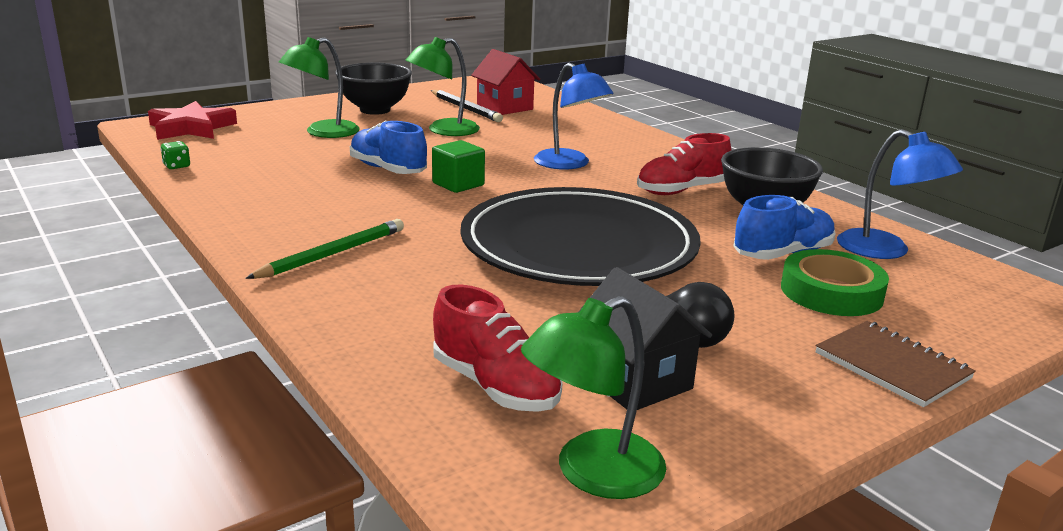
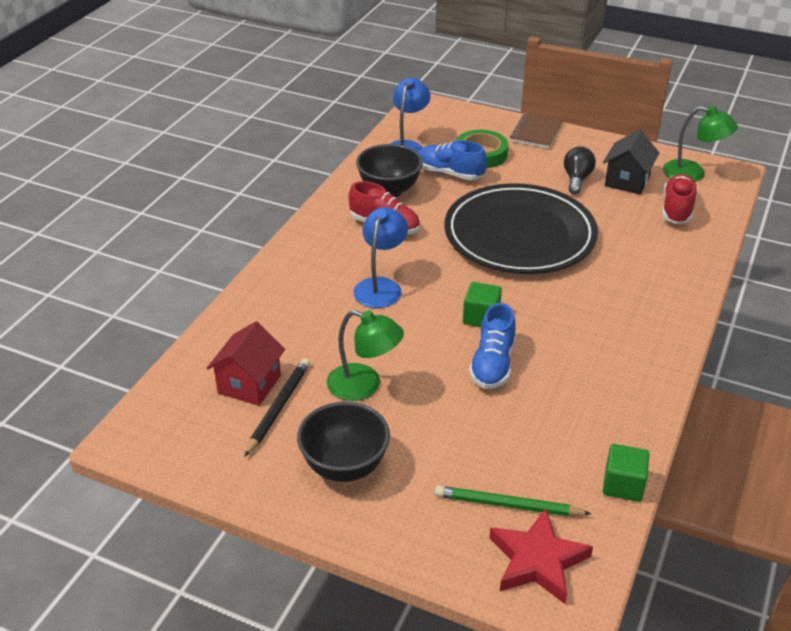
camera: 120 degrees left, 15 degrees up
green dice [160,141,190,169] -> green cube [603,444,650,502]
green pencil [245,219,404,279] -> green pencil moved to [435,486,591,516]
green lamp [279,37,360,138] -> none

